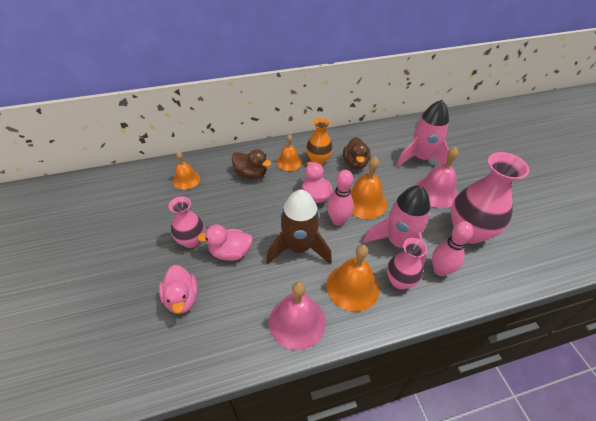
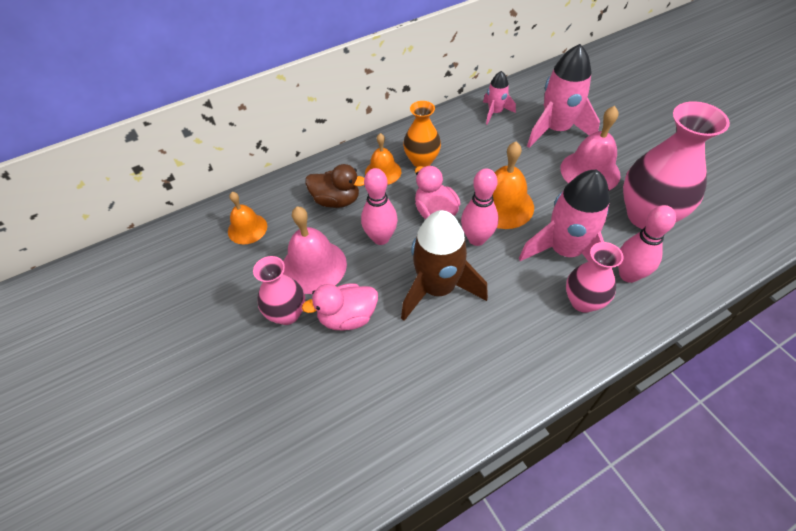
camera: 10 degrees left, 5 degrees up
pink duck [159,265,198,314] -> none
pink bell [269,282,326,350] -> pink bell moved to [283,206,347,294]
orange bell [326,245,379,312] -> none
brown duck [343,137,371,170] -> none
none -> pink bowling pin [361,168,398,245]
none -> pink rocket [483,71,516,125]

